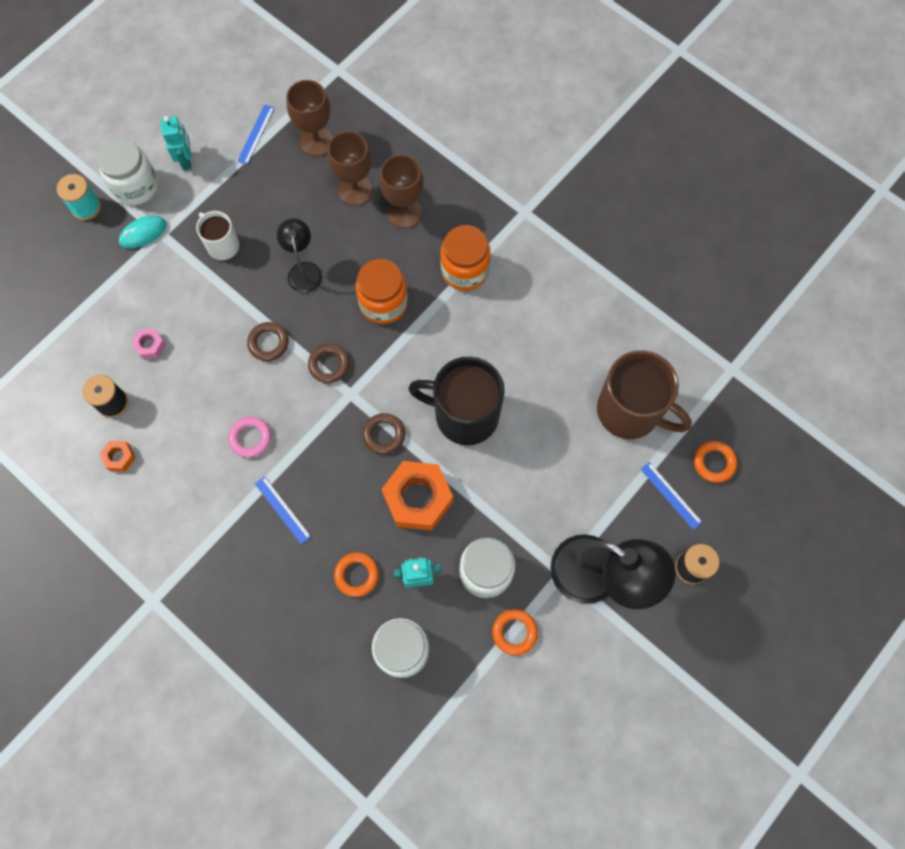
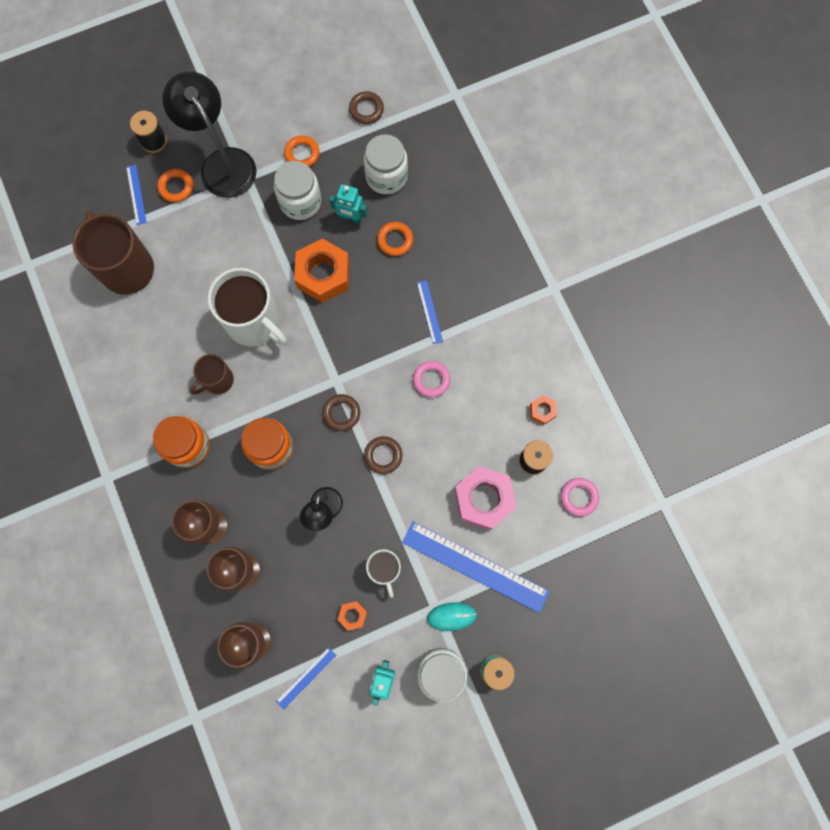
camera: 155 degrees left, 5 degrees up
pink nut [131,328,166,359] -> pink nut [454,466,516,530], size x2.16
brown ring [362,413,405,454] -> brown ring moved to [349,91,384,124]
black mug [408,356,505,445] -> white mug [208,268,287,347]
orange ring [694,441,737,483] -> orange ring moved to [157,169,193,202]
none -> brown mug [190,354,234,395]
none -> orange nut [338,601,367,631]
none -> blue ruler [402,522,550,613]
none -> pink ring [561,478,599,516]

